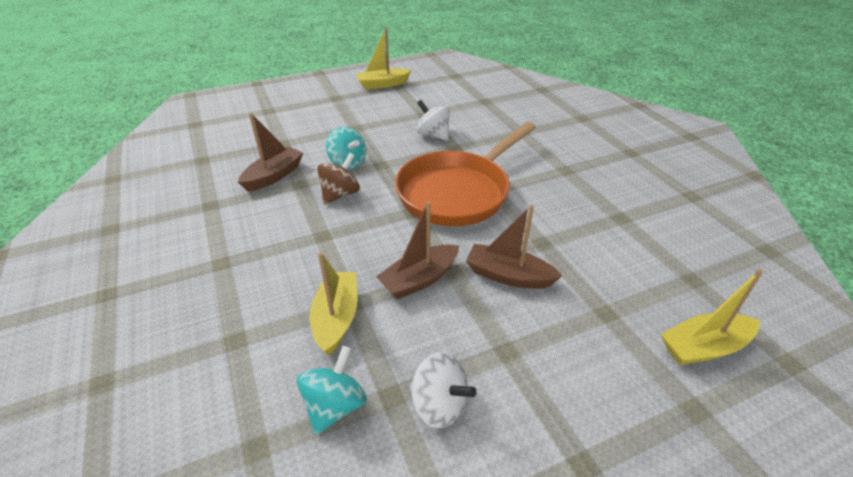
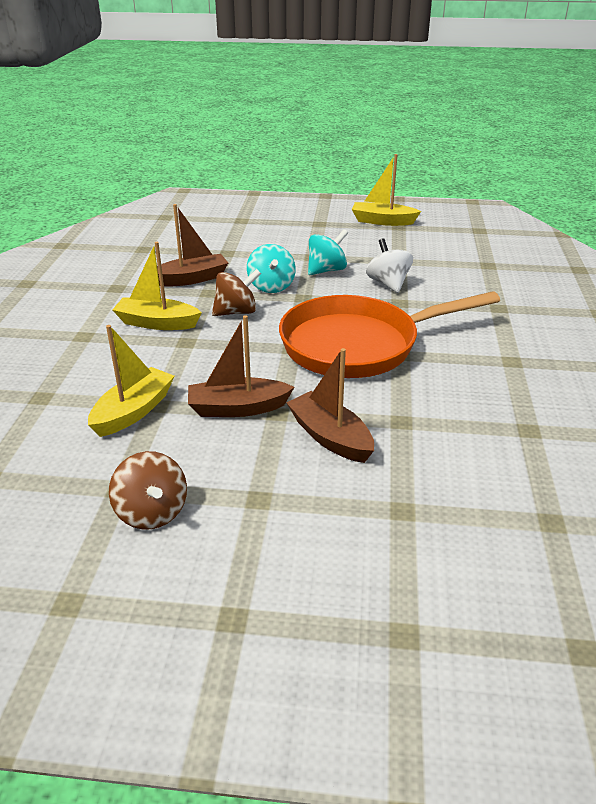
camera: 30 degrees right, 5 degrees down
turquoise spinning top [297,346,367,435] -> turquoise spinning top moved to [308,229,348,275]
white spinning top [409,352,476,428] -> brown spinning top [109,451,187,529]
yellow boat [661,269,763,365] -> yellow boat moved to [112,242,202,330]

